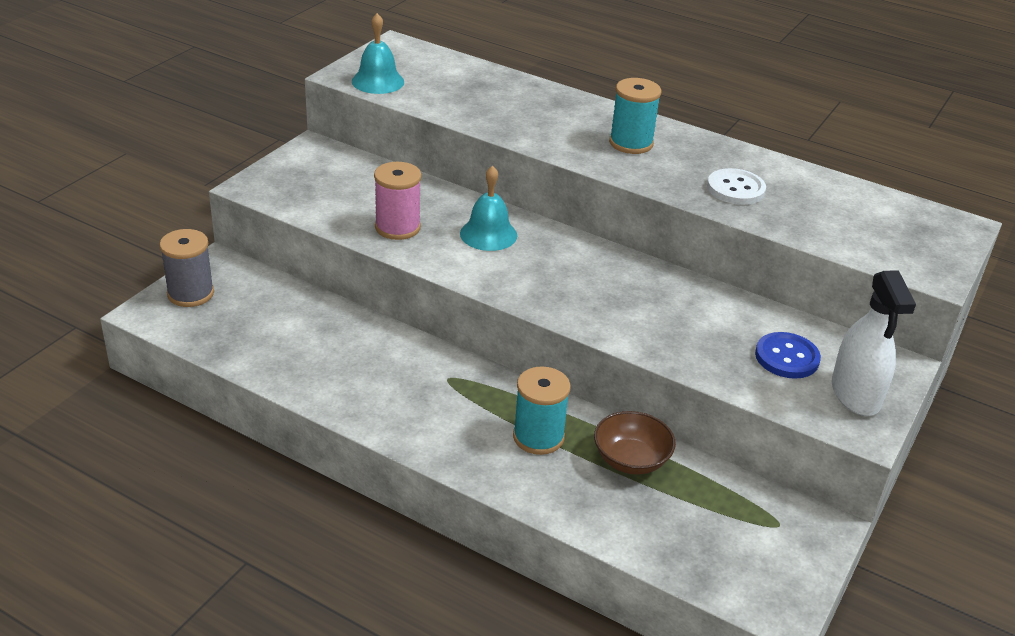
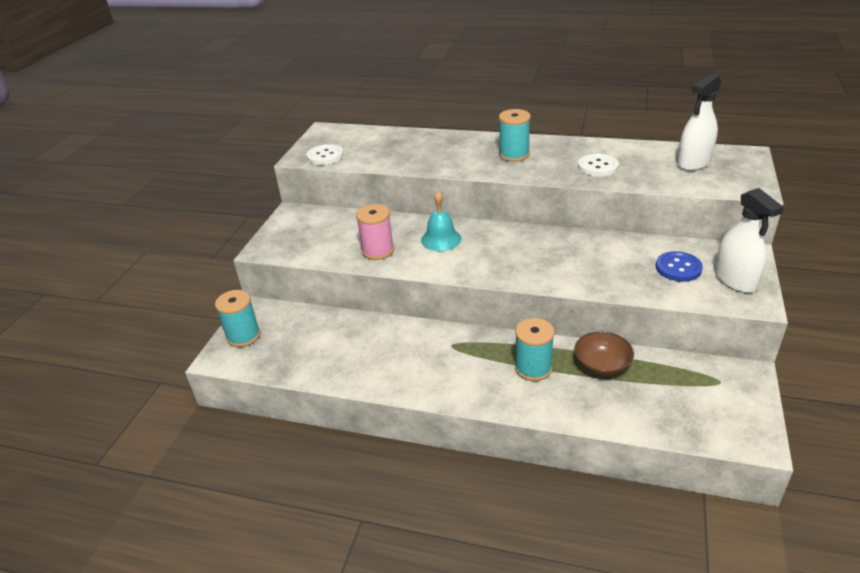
camera: 10 degrees left, 0 degrees up
grey spool [160,229,214,307] -> turquoise spool [215,290,260,347]
turquoise bell [352,13,404,94] -> white button [307,144,344,165]
none -> white spray bottle [677,74,722,171]

